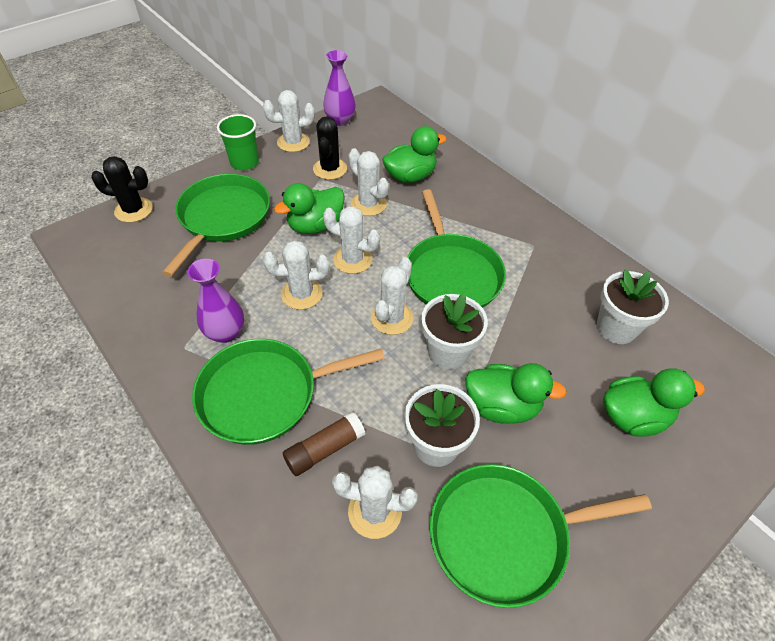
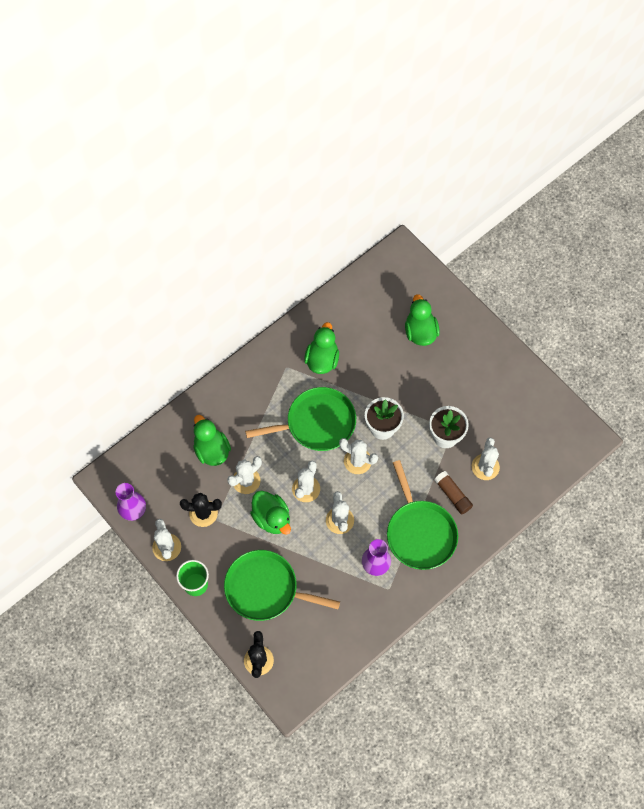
camera: 90 degrees left, 15 degrees up
green pan [430,464,652,608] -> none
green duck [465,363,567,424] -> green duck moved to [304,322,339,374]
white flower pot [597,269,669,344] -> none

